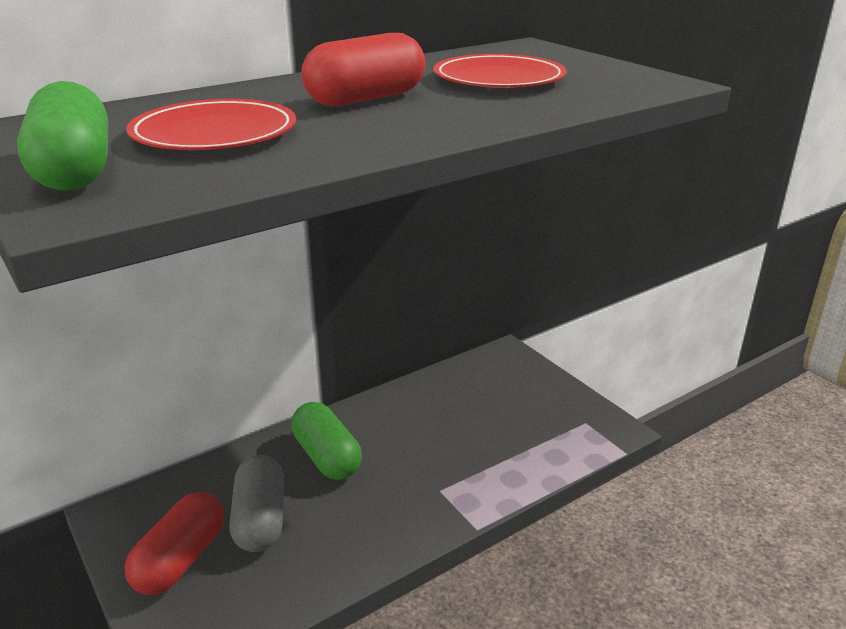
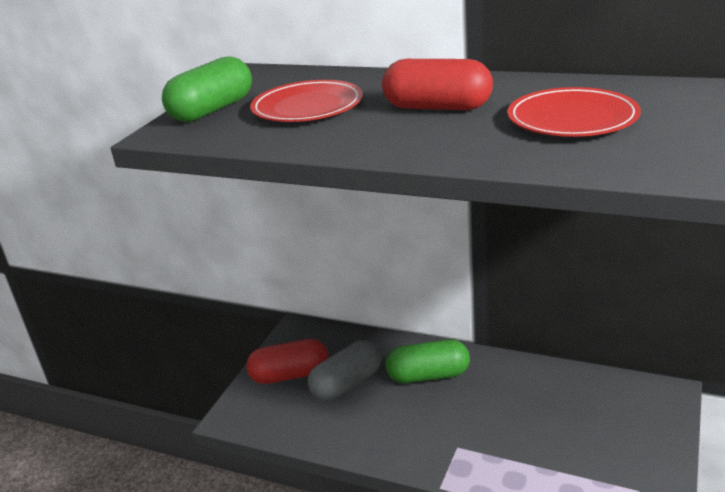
camera: 60 degrees right, 0 degrees up
green capsule [291,402,362,480] -> green capsule turned 60 degrees clockwise [386,340,470,383]

